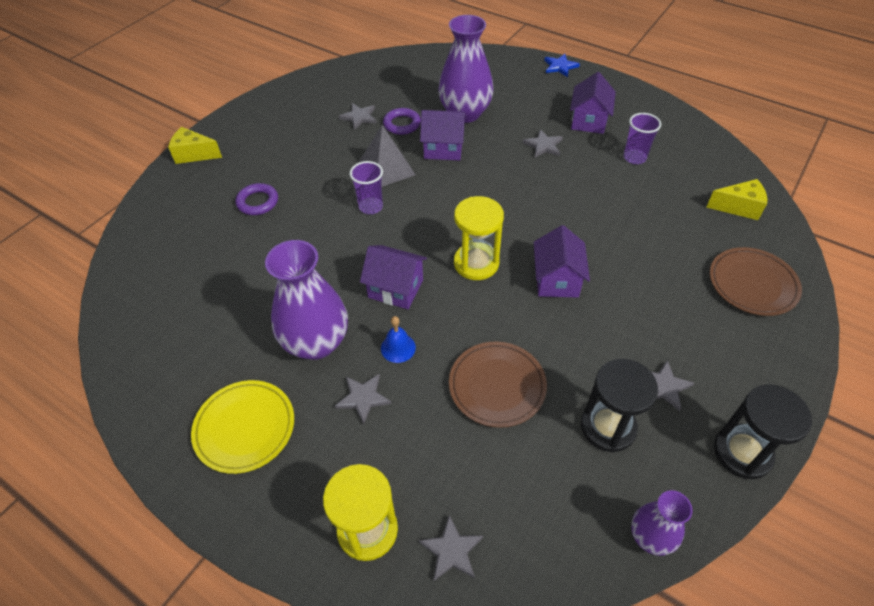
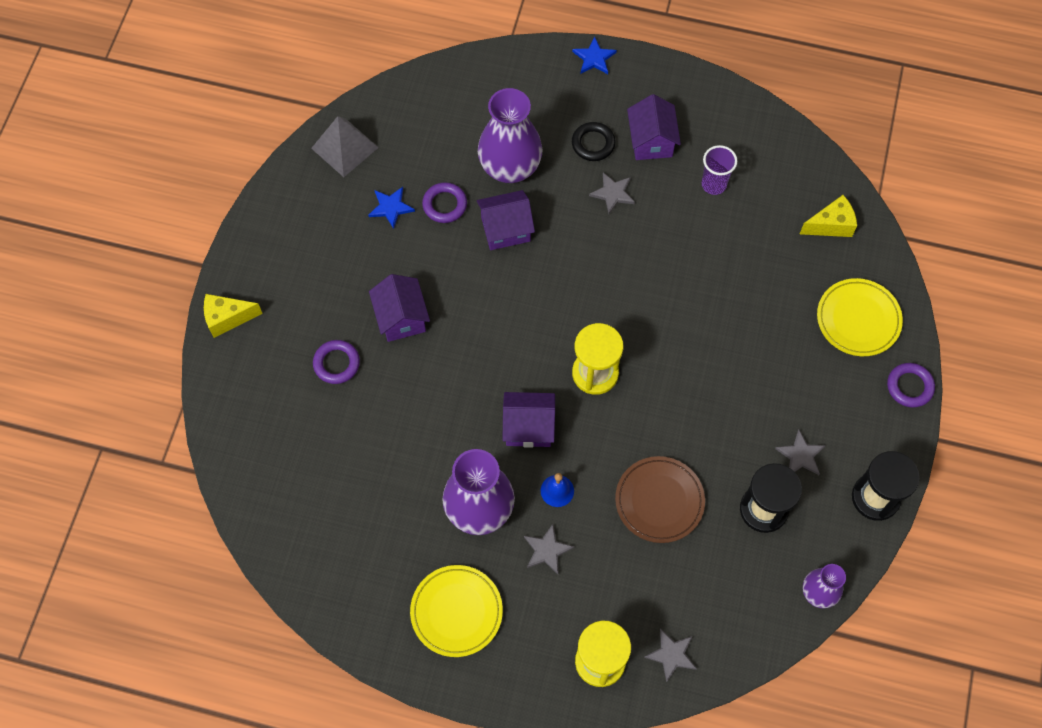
camera: 20 degrees left, 15 degrees up
grey star [339,103,377,130] -> blue star [368,187,415,229]
purple cup [350,161,383,214] -> none
grey pyramid [358,125,416,187] -> grey pyramid moved to [311,116,379,177]
purple house [534,225,590,297] -> purple house moved to [369,274,430,342]
brown plate [710,247,802,316] -> yellow plate [817,278,903,356]
none -> black ring [572,122,616,161]
none -> purple ring [887,363,935,408]

